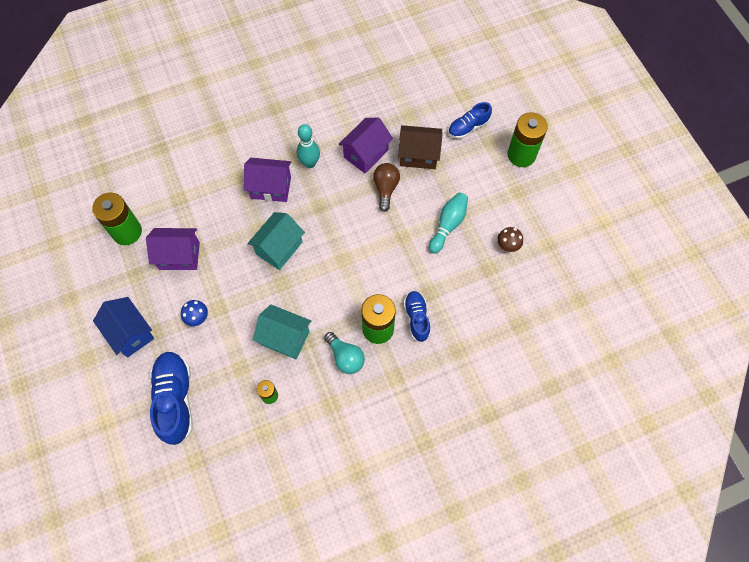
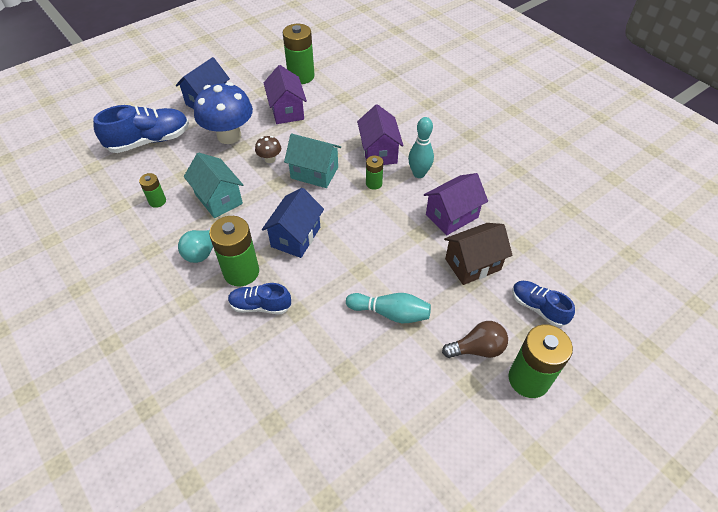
camera: 75 degrees right, 15 degrees down
blue mushroom [181,300,208,326] -> blue mushroom [194,82,253,144], size x2.24
turquoise house [253,304,311,359] -> turquoise house turned 45 degrees counterclockwise [184,153,243,218]
purple house [339,117,393,173] -> purple house turned 60 degrees counterclockwise [424,173,488,235]
brown light bulb [373,163,400,212] -> brown light bulb moved to [442,321,508,358]
brown house [398,125,442,169] -> brown house turned 75 degrees clockwise [444,223,513,285]
blue shoe [404,291,431,342] -> blue shoe turned 150 degrees counterclockwise [228,283,291,314]
brown mushroom [497,227,523,252] -> brown mushroom moved to [255,136,281,163]
none -> blue house [262,188,324,258]
none -> green battery [366,156,383,190]

